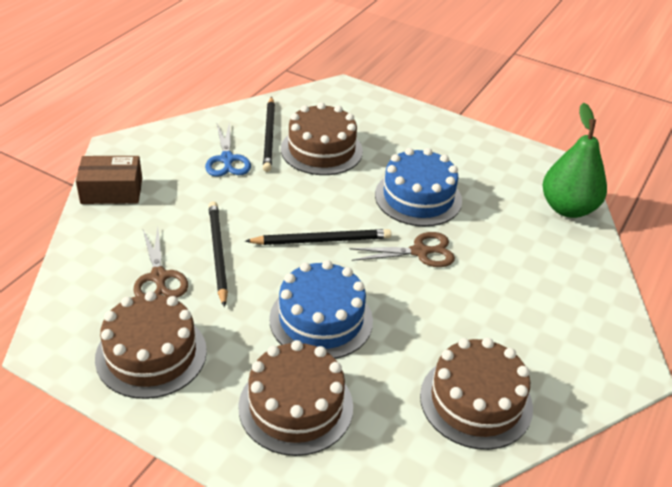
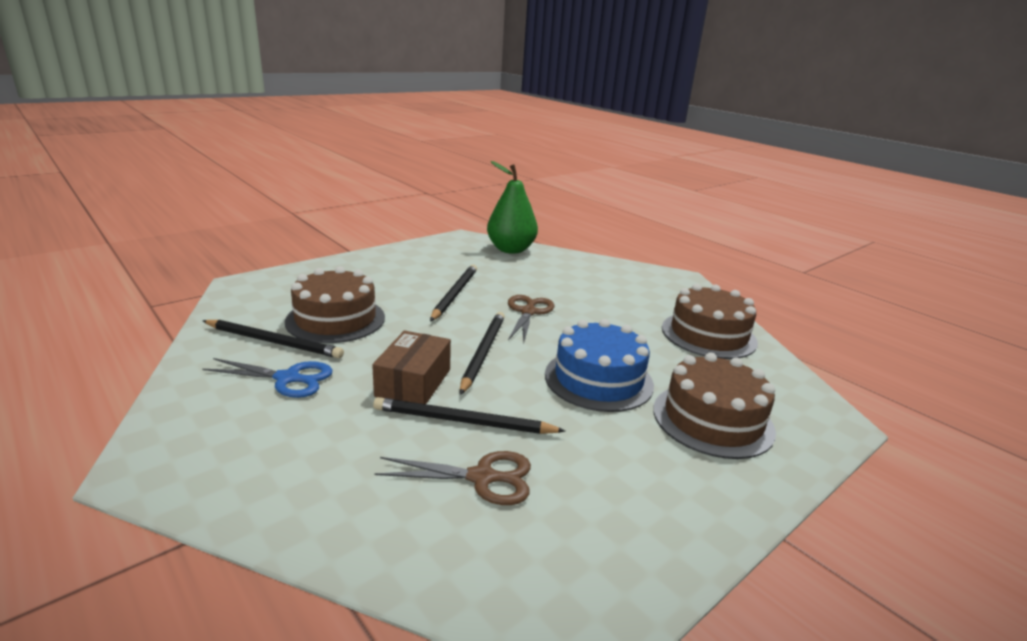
camera: 70 degrees left, 15 degrees down
brown box [76,156,142,204] -> brown box moved to [372,331,451,404]
brown cake [95,291,207,399] -> none
blue cake [375,148,462,227] -> black pencil [430,265,477,321]

